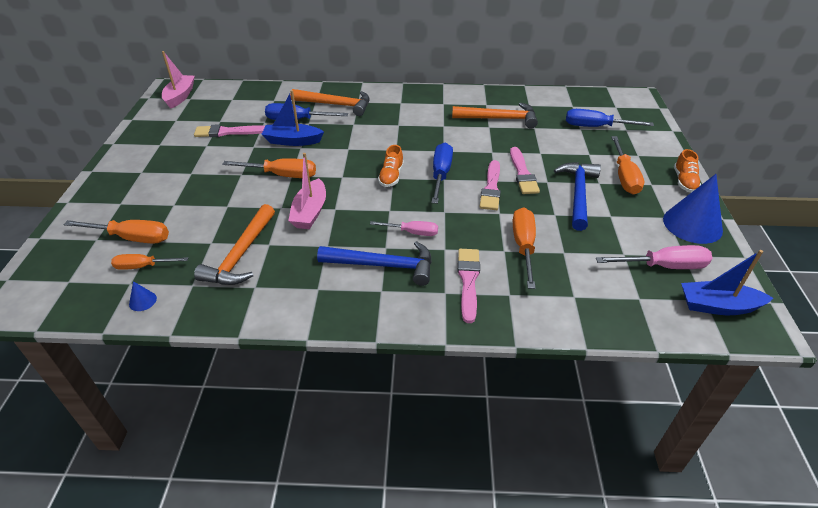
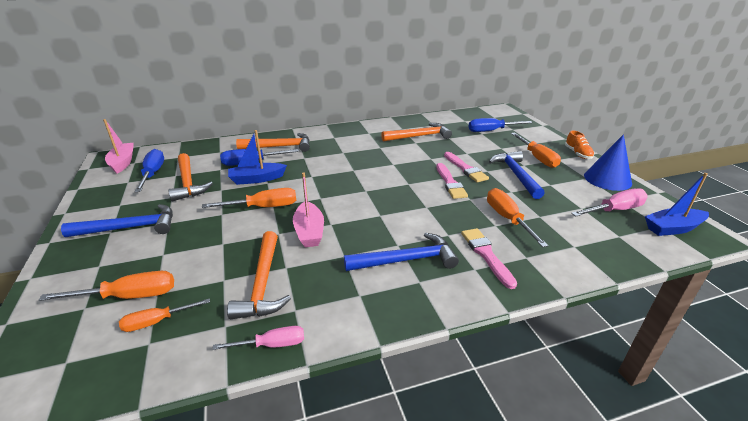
camera: 20 degrees left, 10 degrees down
blue cone [129,281,157,311] -> none
pink brush [194,124,265,137] -> orange hammer [168,153,213,202]
pink screwdriver [370,221,438,236] -> pink screwdriver moved to [212,326,304,350]
orange shoe [378,145,404,187] -> none
blue screwdriver [431,143,453,204] -> blue screwdriver moved to [135,149,164,192]
none -> blue hammer [61,204,173,237]

